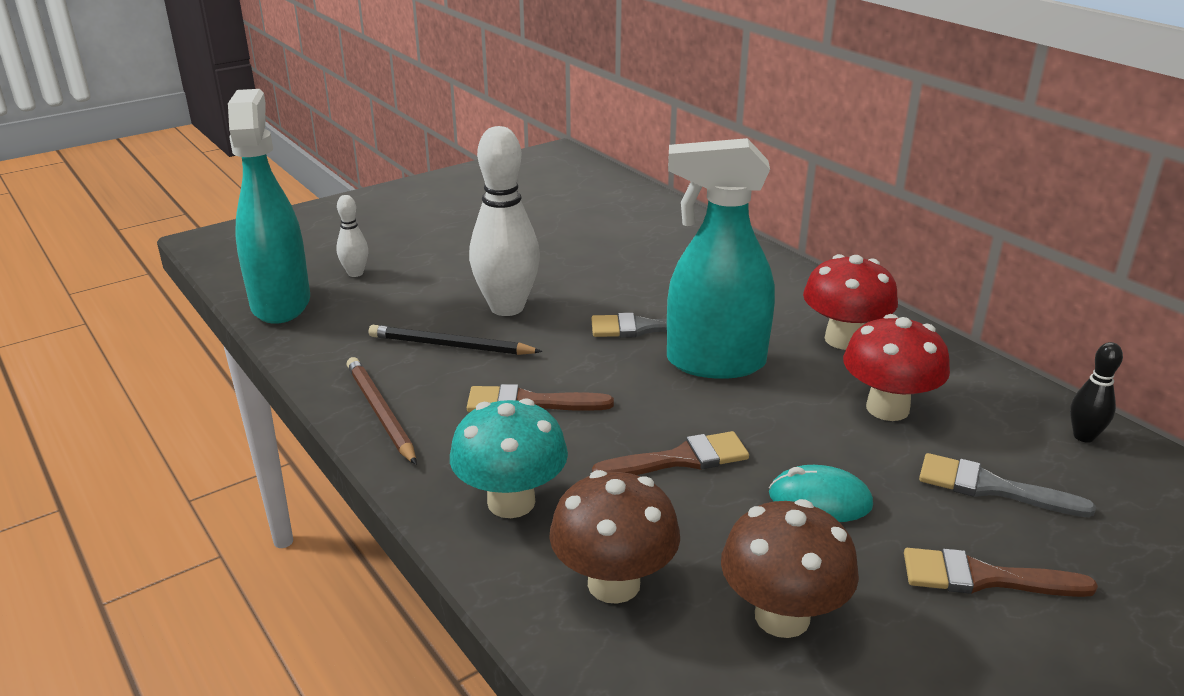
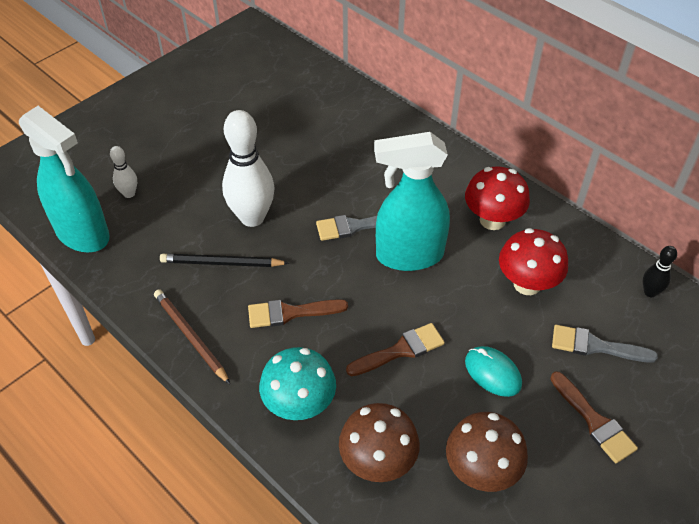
camera: 10 degrees left, 20 degrees up
turquoise spray bottle [228,89,310,324] -> turquoise spray bottle turned 150 degrees clockwise [19,106,110,252]
turquoise mouse [769,465,873,522] -> turquoise mouse turned 45 degrees clockwise [465,346,522,397]
brown brush [904,548,1098,597] -> brown brush turned 120 degrees counterclockwise [550,371,638,463]

